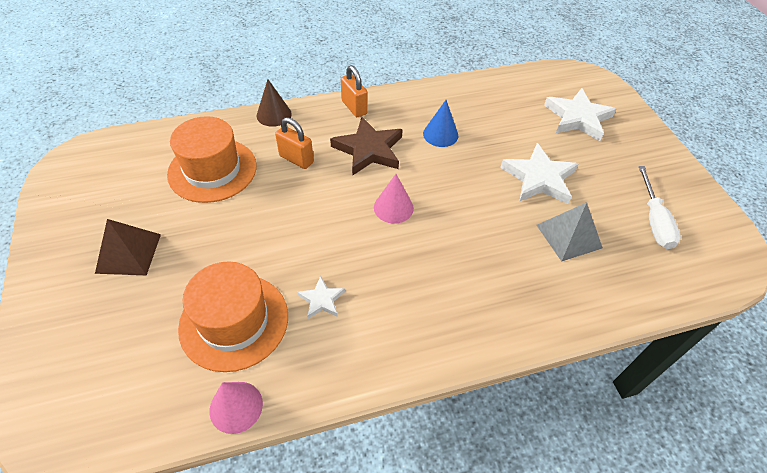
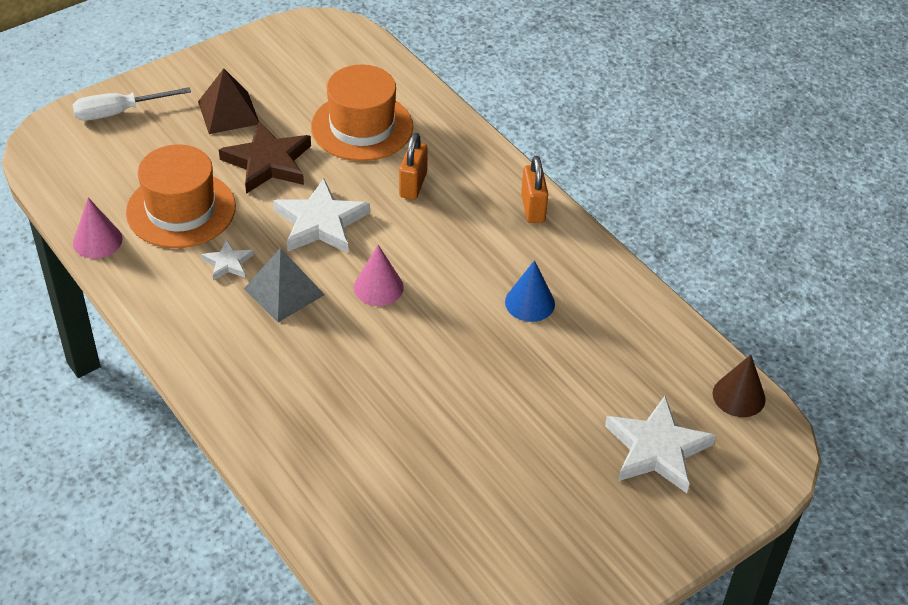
camera: 70 degrees right, 5 degrees down
brown cone [257,79,292,127] -> brown cone moved to [713,355,766,417]
brown star [330,117,403,176] -> brown star moved to [219,121,311,194]
orange padlock [341,65,368,117] -> orange padlock turned 45 degrees counterclockwise [521,156,548,223]
white star [500,143,579,204] -> white star moved to [273,178,370,253]
grey pyramid [537,202,603,262] -> grey pyramid moved to [244,248,325,322]
white screwdriver [638,166,681,249] -> white screwdriver moved to [72,87,191,121]

